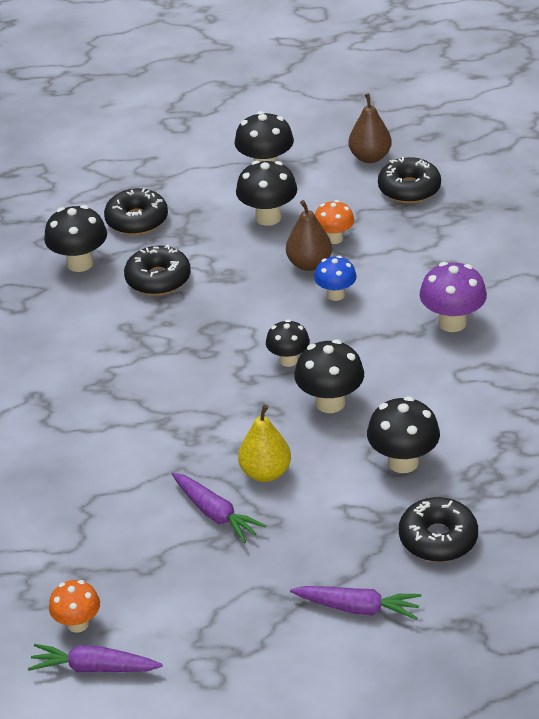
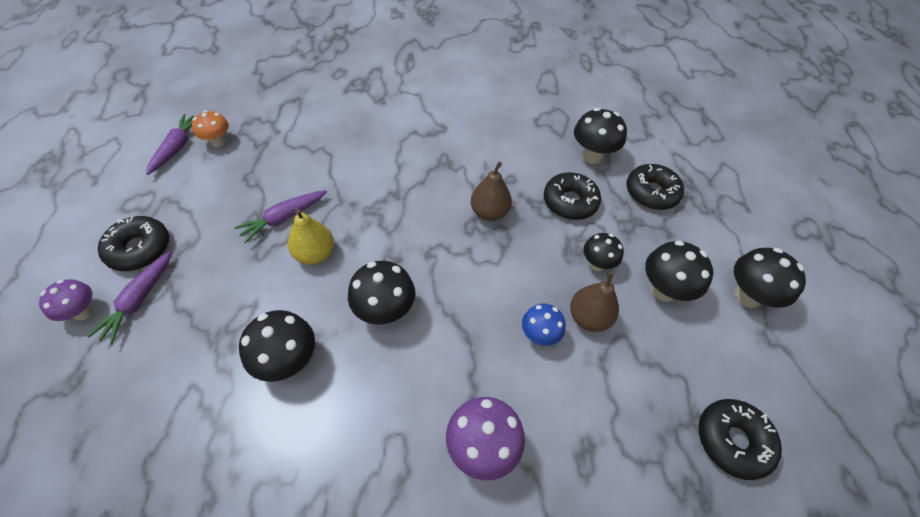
camera: 90 degrees right, 15 degrees up
black mushroom [266,319,310,367] -> black mushroom moved to [583,233,624,271]
orange mushroom [315,200,354,244] -> none
brown pear [348,94,392,163] -> brown pear moved to [471,162,512,221]
black donut [399,497,478,562] -> black donut moved to [98,216,169,271]
none -> purple mushroom [39,279,93,321]

